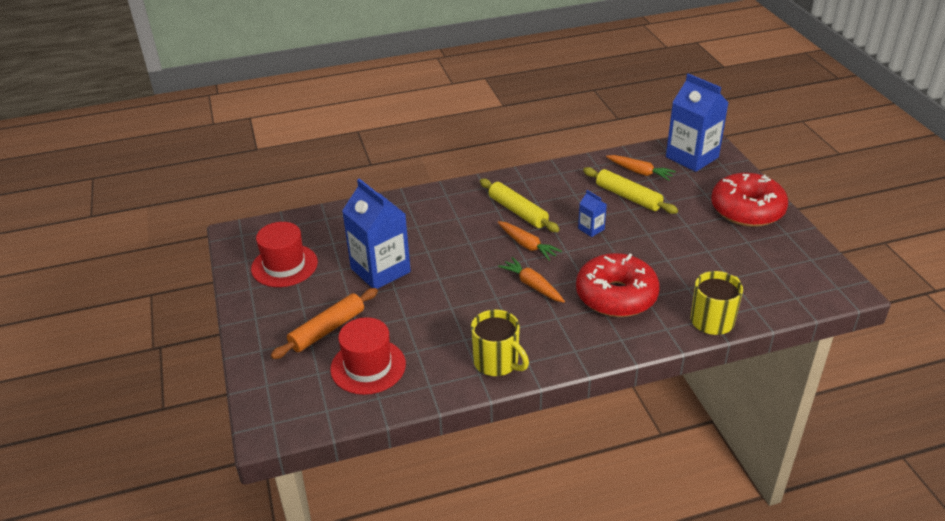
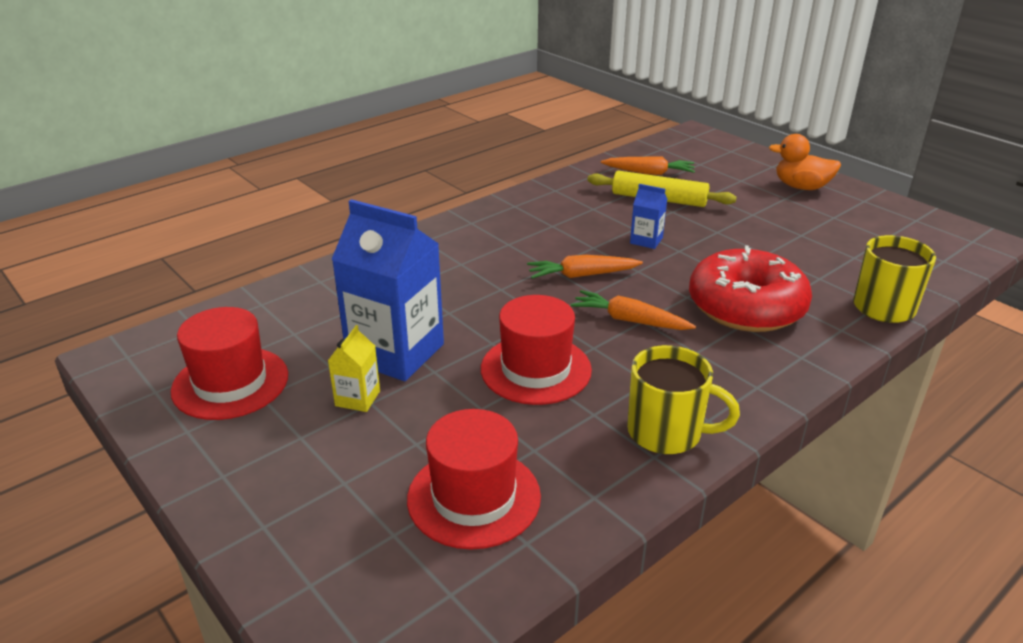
camera: 25 degrees left, 5 degrees down
orange rolling pin [271,288,378,359] -> none
yellow rolling pin [480,179,559,232] -> none
orange carrot [498,221,562,261] -> orange carrot turned 150 degrees clockwise [527,255,643,279]
blue carton [666,73,729,172] -> none
red donut [711,173,788,227] -> orange duck [769,134,841,190]
none -> yellow carton [328,325,380,412]
none -> red hat [481,295,592,405]

